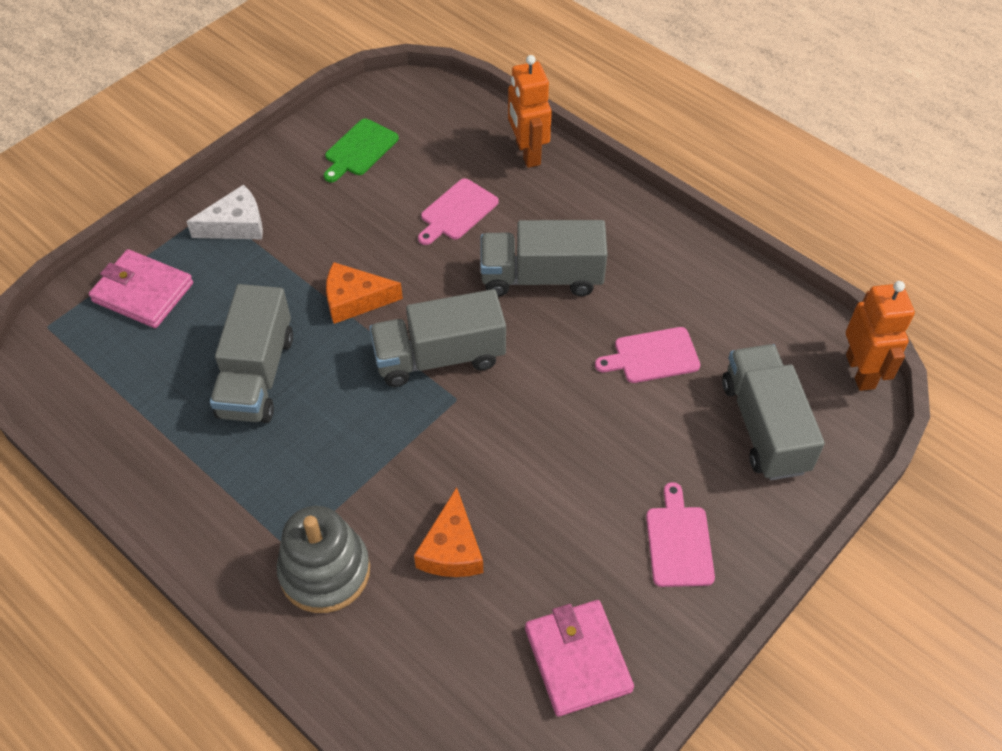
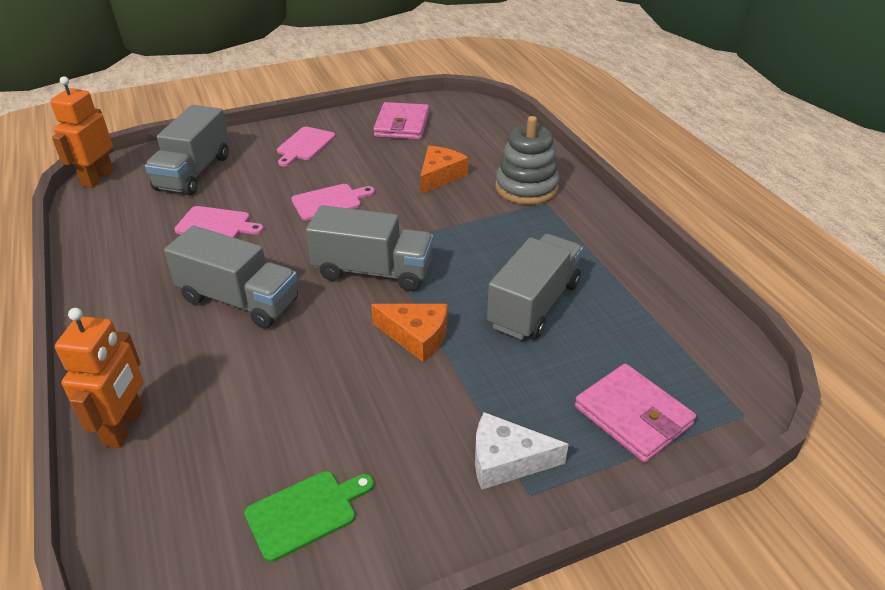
camera: 155 degrees left, 15 degrees down
pink cutting board [418,178,499,245] -> pink cutting board moved to [291,184,375,221]

